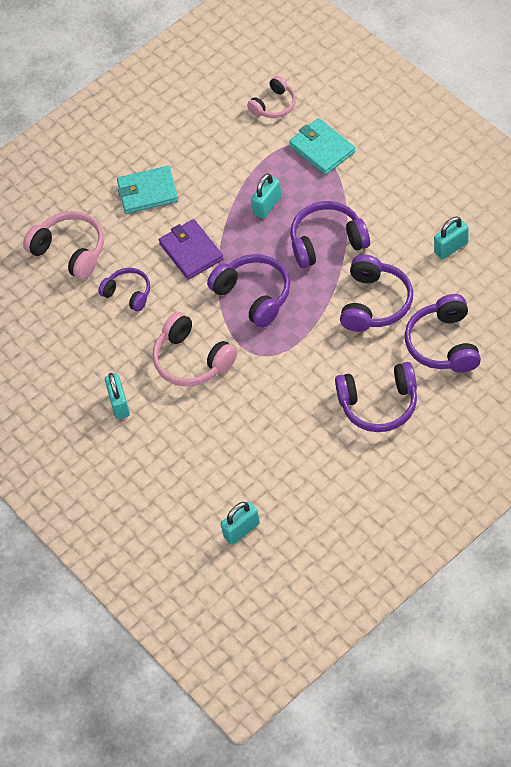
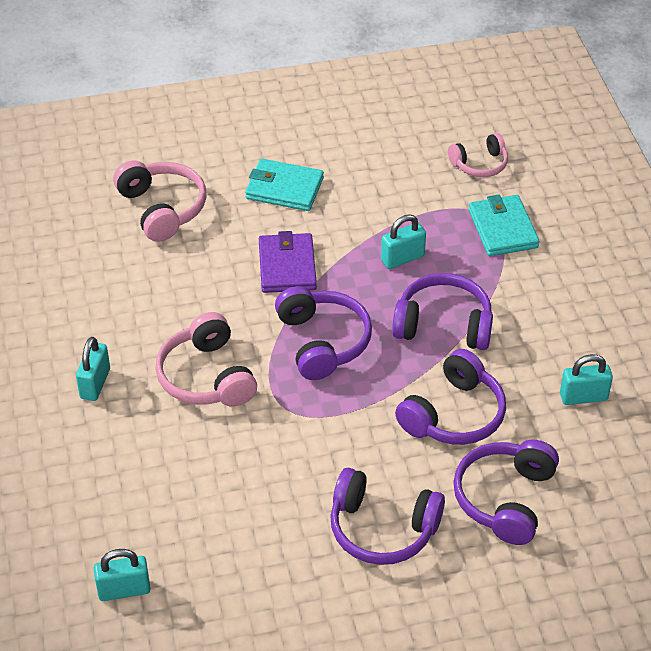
camera: 20 degrees right, 10 degrees down
purple headphones [99,268,150,312] -> none

